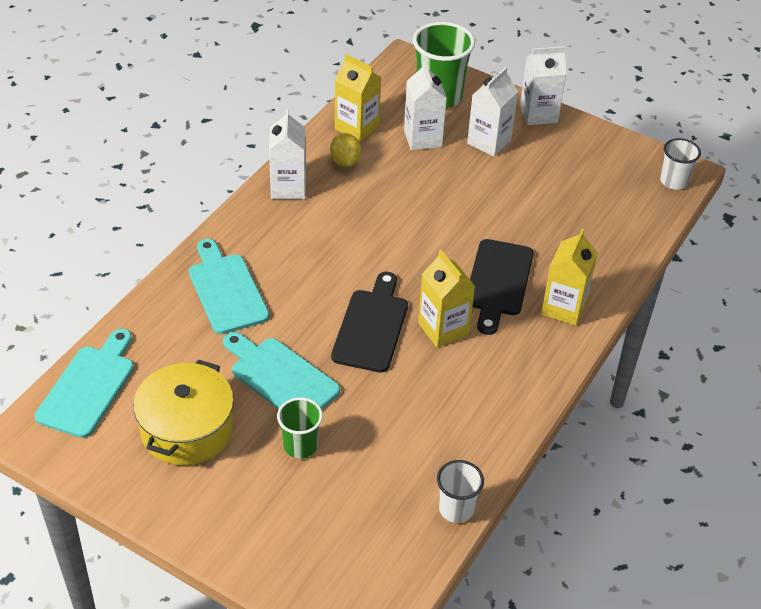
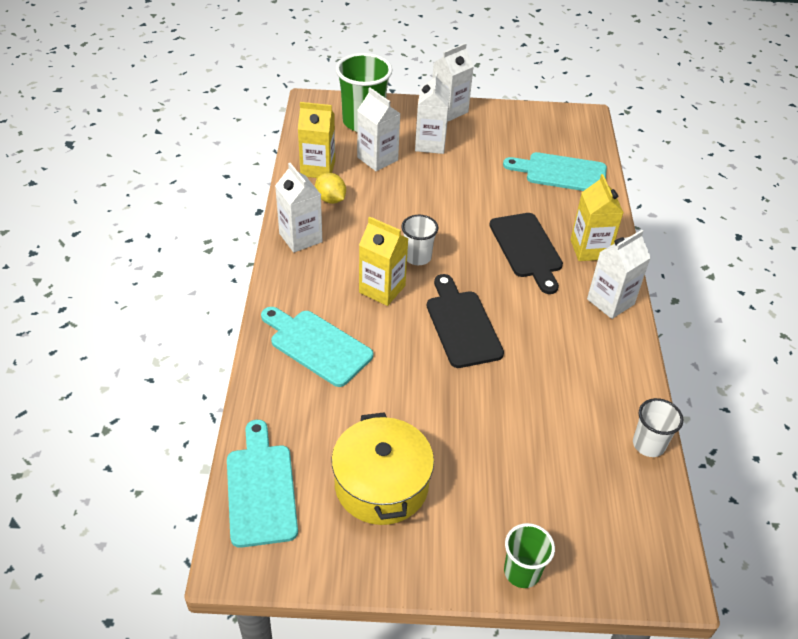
camera: 30 degrees left, 0 degrees up
turquoise cutting board [223,332,340,409] -> turquoise cutting board moved to [503,152,607,191]
green cup [277,397,323,459] -> green cup moved to [504,523,555,588]
yellow carton [418,250,475,348] -> yellow carton moved to [359,217,409,306]
white cup [660,138,701,190] -> white cup moved to [402,215,438,265]
none -> white carton [587,230,651,319]

